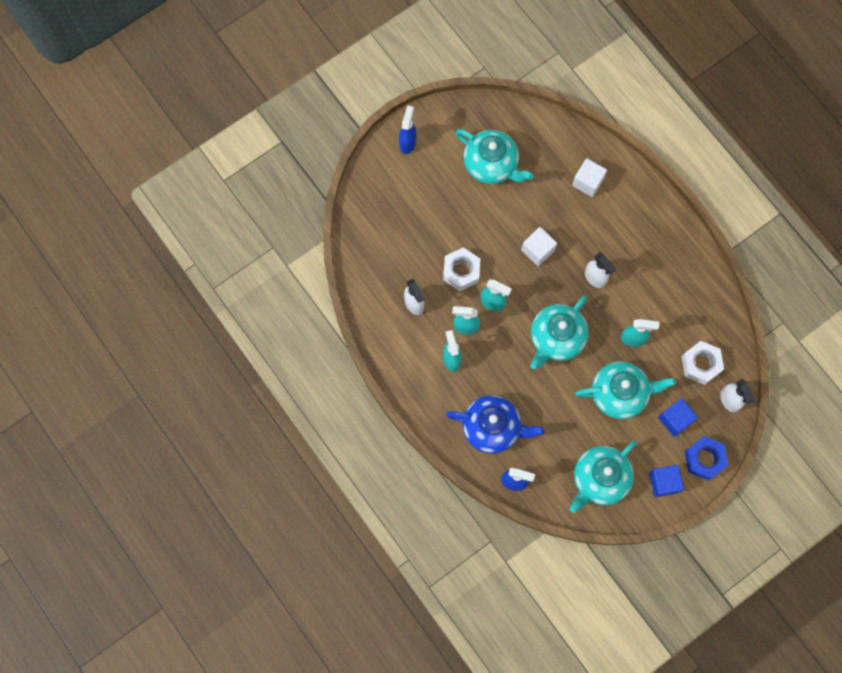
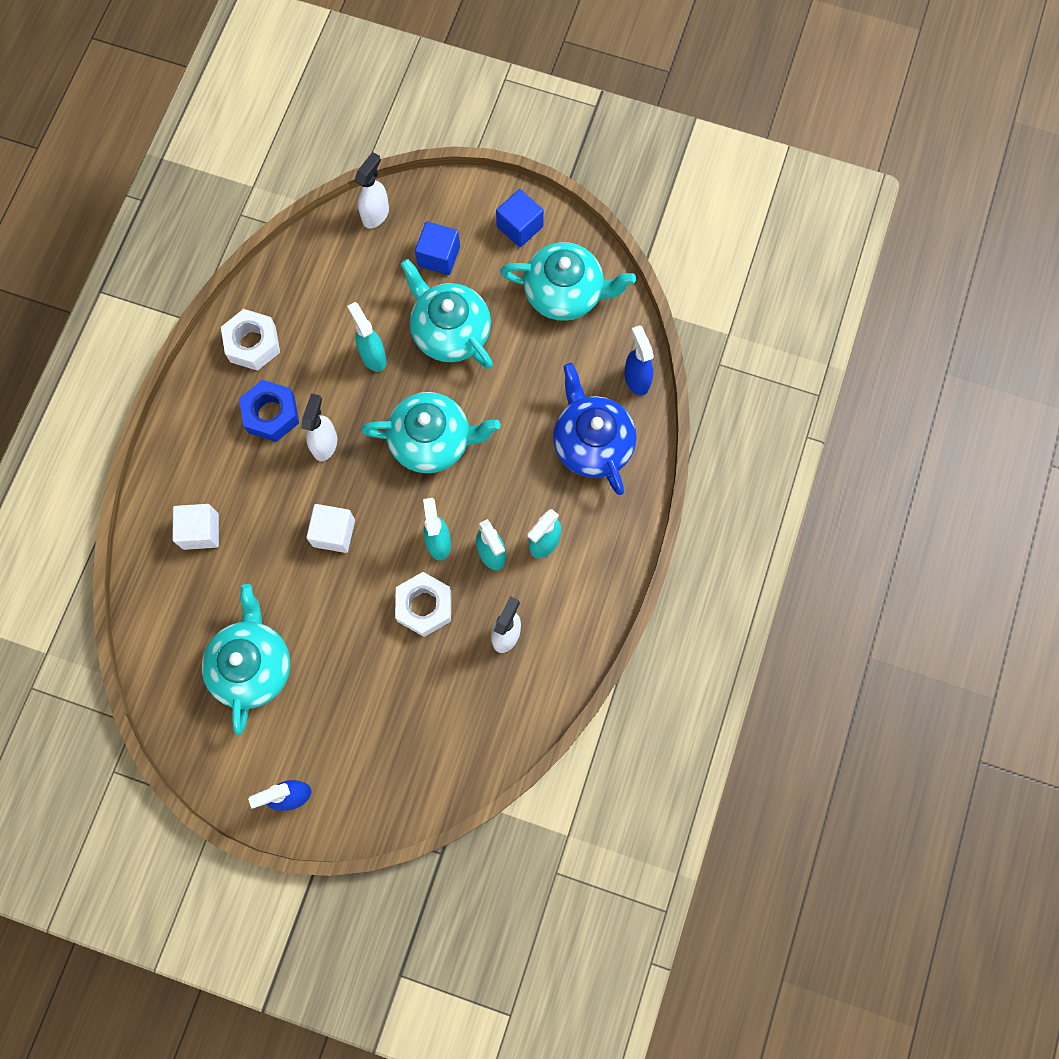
camera: 125 degrees left, 0 degrees up
white nut [681,341,724,385] -> white nut moved to [221,309,280,371]
blue nut [685,436,728,480] -> blue nut moved to [239,380,299,442]

